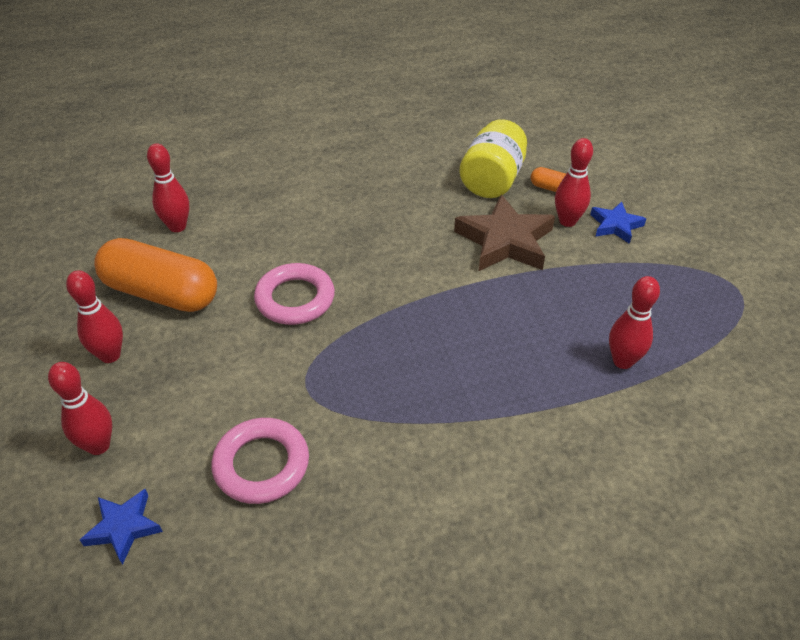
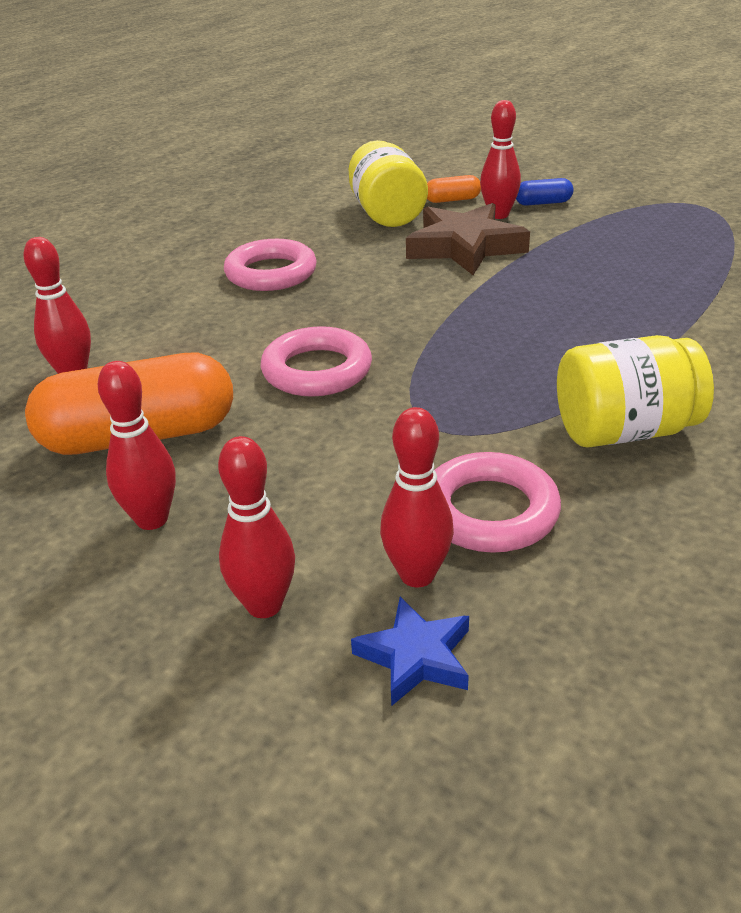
camera: 35 degrees left, 10 degrees down
blue star [590,201,646,244] -> blue capsule [516,178,574,206]
red bowling pin [609,276,660,369] -> red bowling pin moved to [380,407,454,587]
none -> pink ring [224,239,317,291]
none -> yellow jar [557,335,714,448]

